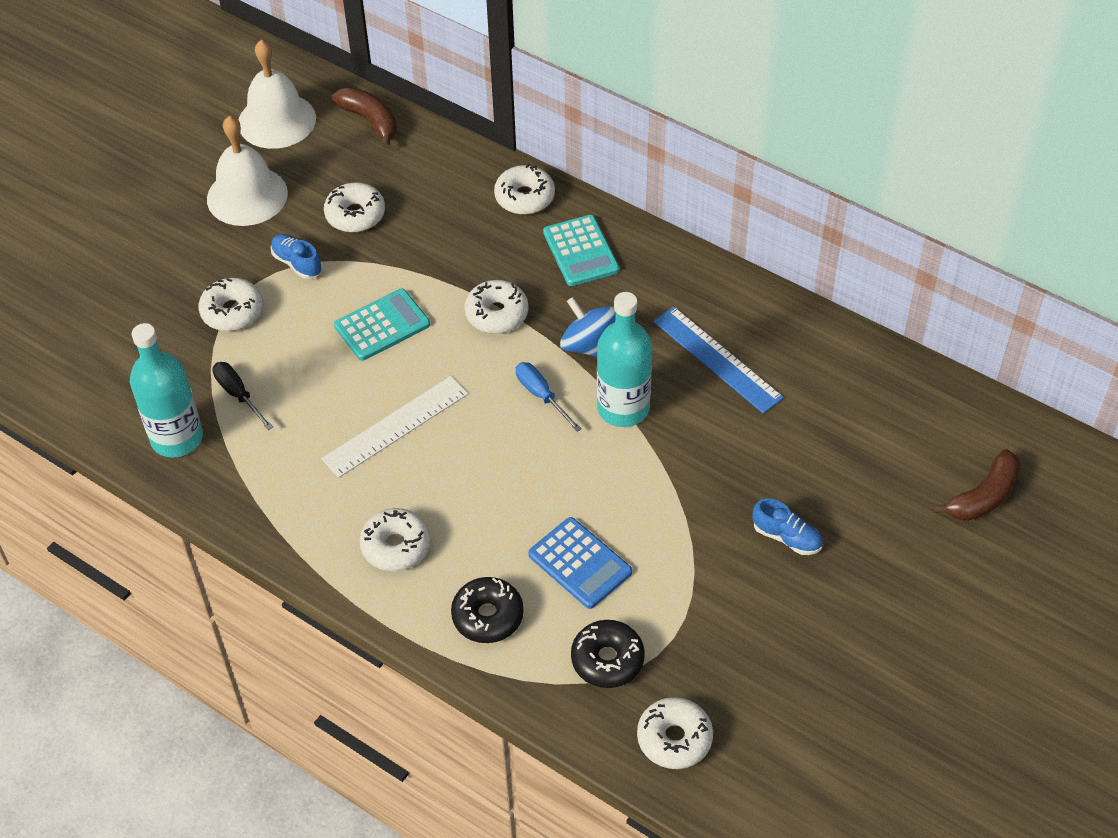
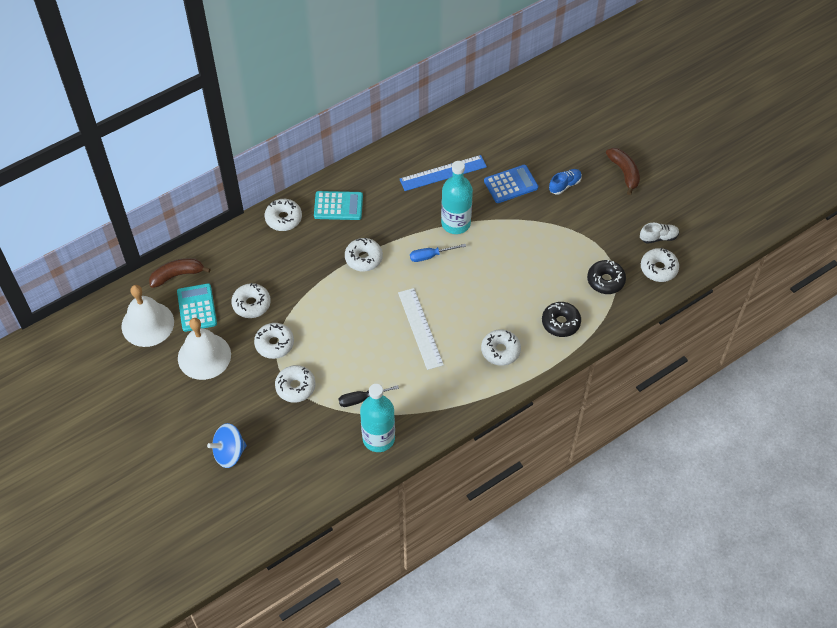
camera: 70 degrees left, 5 degrees up
blue shoe [271,234,322,279] -> white donut [254,323,294,359]
turquoise calculator [334,288,430,361] -> turquoise calculator moved to [177,283,217,332]
blue calculator [528,517,632,609] -> blue calculator moved to [484,165,538,203]
blue spinning top [560,297,616,357] -> blue spinning top moved to [207,423,247,468]
brown banana [933,449,1021,521] -> brown banana moved to [606,148,640,195]
none -> white shoe [640,223,679,244]

